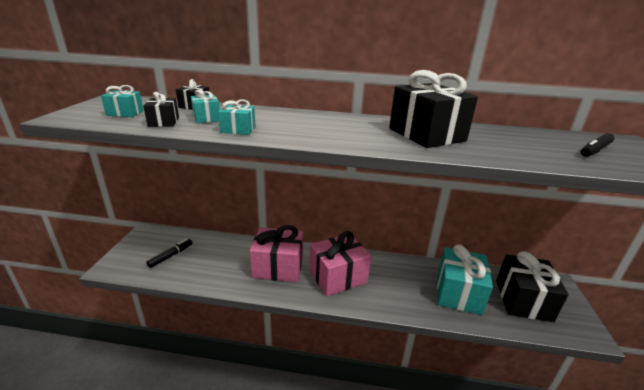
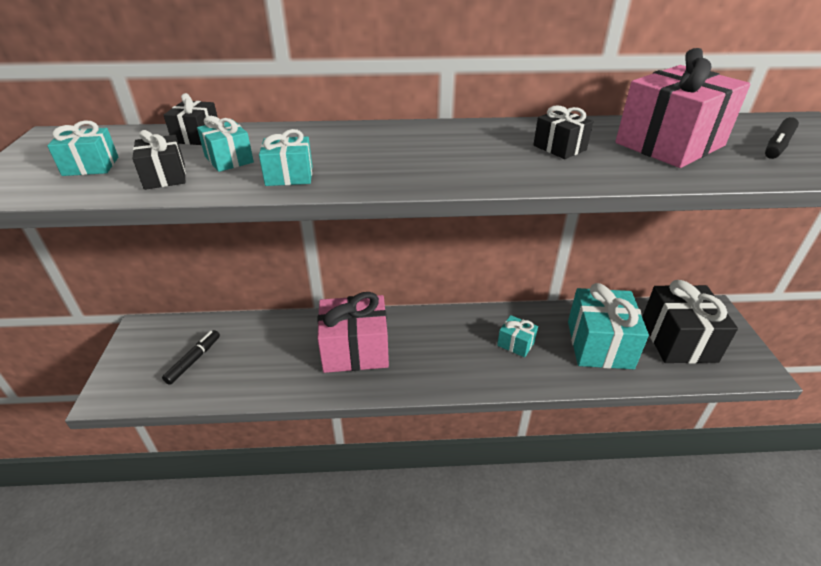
camera: 10 degrees left, 10 degrees up
pink gift [309,231,371,296] -> pink gift moved to [615,48,751,168]
black gift [389,70,478,148] -> black gift [533,105,593,159], size x0.48
none -> turquoise gift [497,315,538,357]

